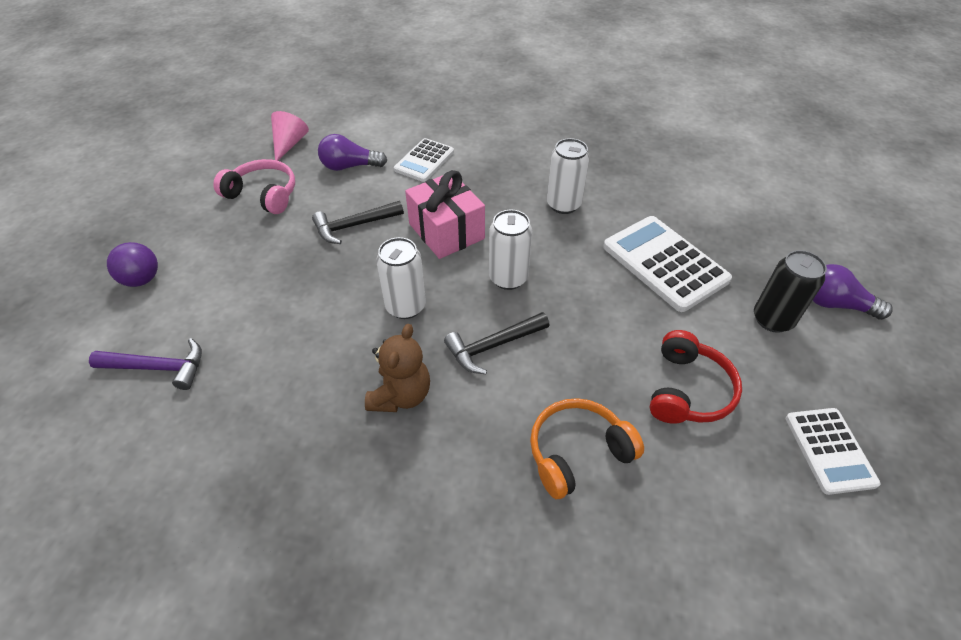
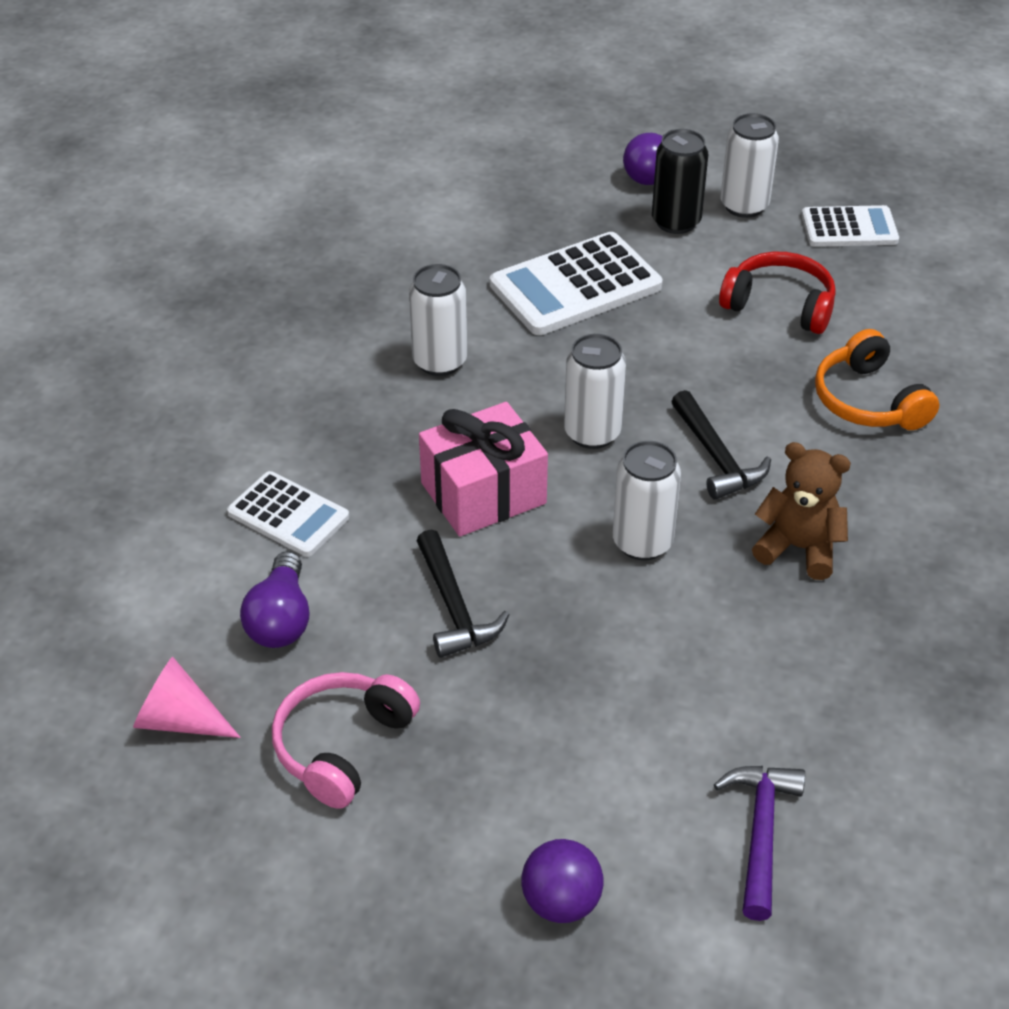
camera: 85 degrees left, 5 degrees down
none -> white can [721,113,779,218]

